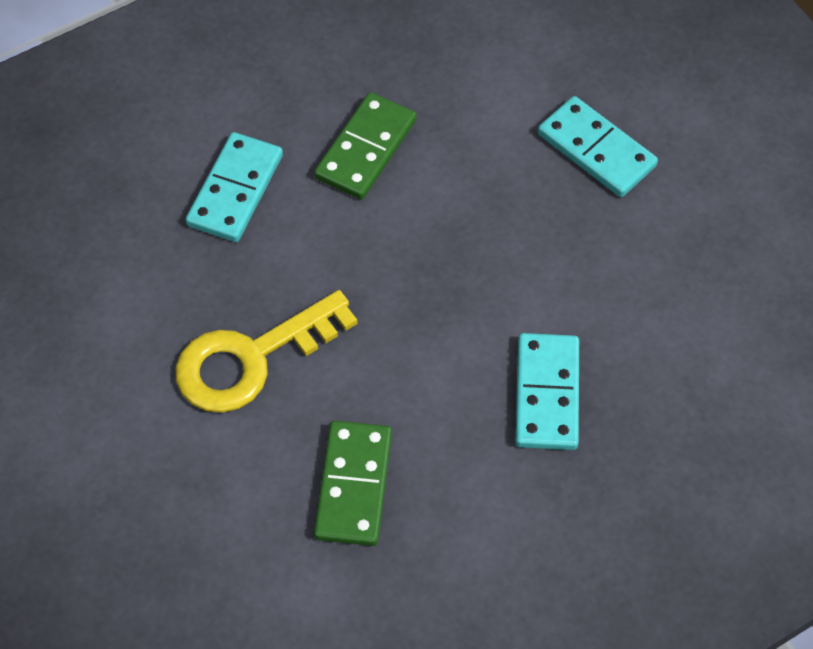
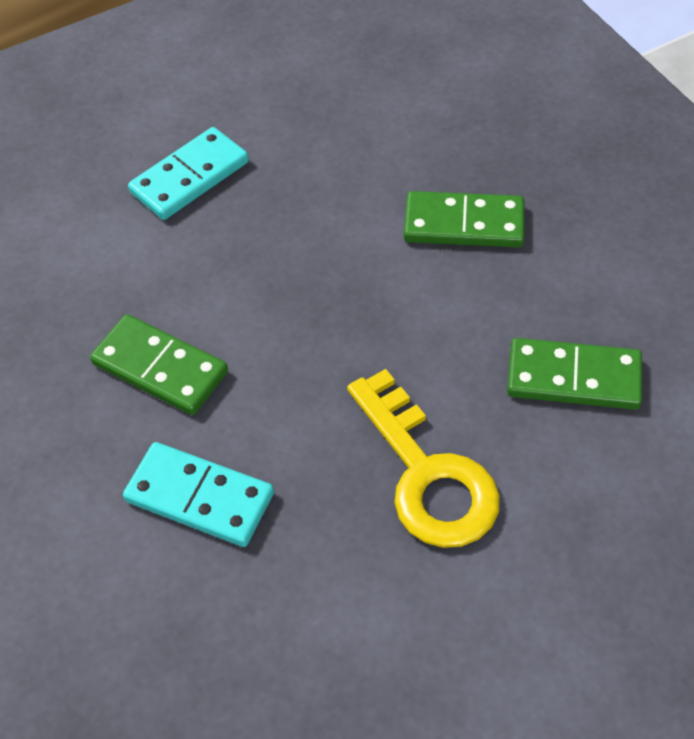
camera: 85 degrees left, 5 degrees down
turquoise domino [515,333,579,450] -> green domino [404,191,525,247]

